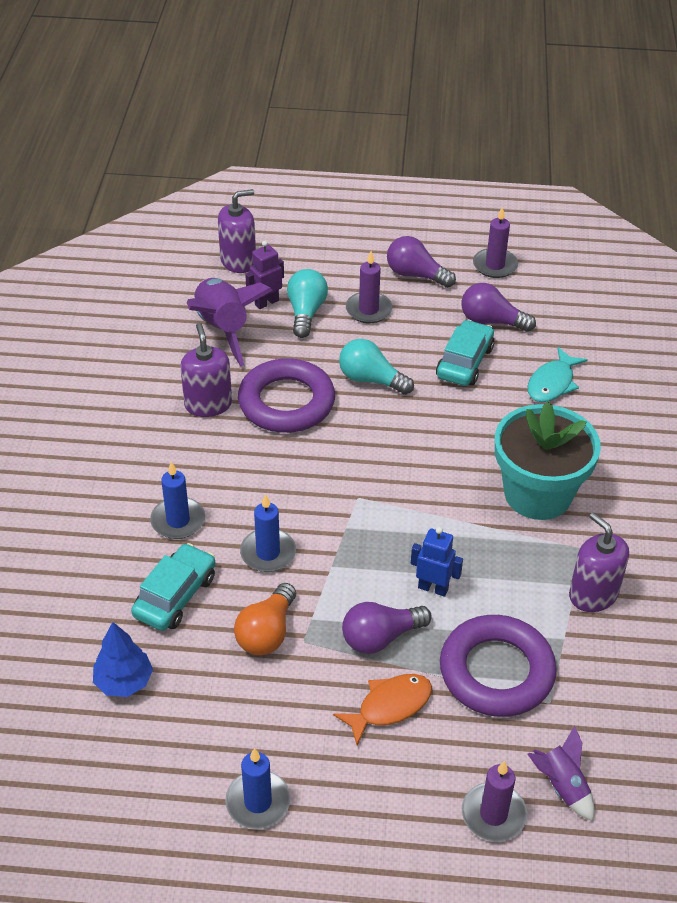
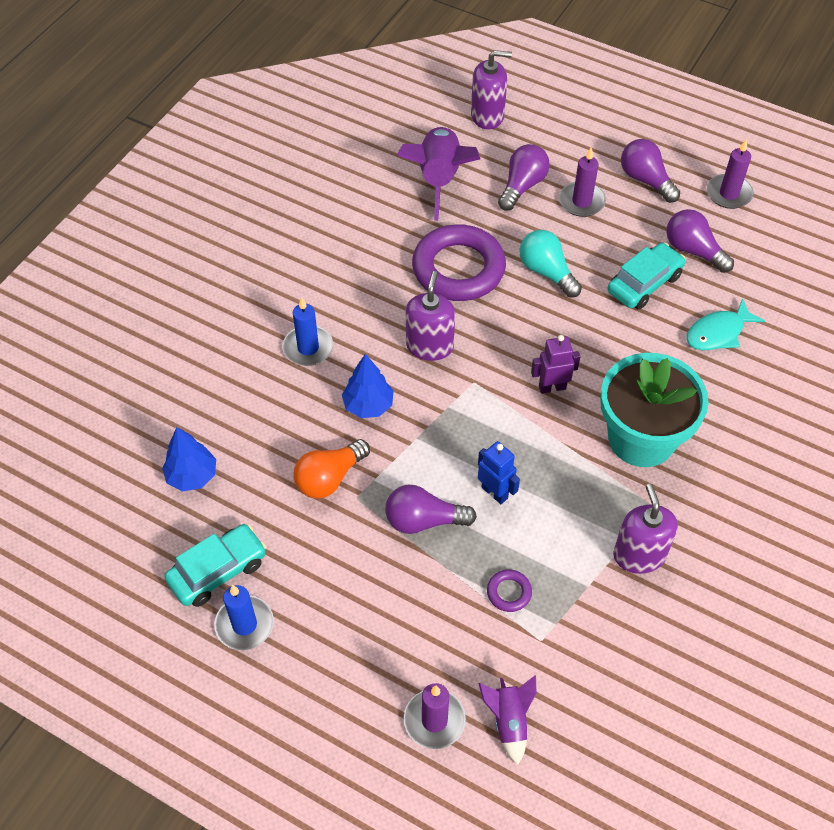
camera: 25 degrees right, 10 degrees up
turquoise car [131,543,216,631] -> turquoise car moved to [164,524,266,607]
purple soap dispenser [180,323,232,417] -> purple soap dispenser moved to [406,271,455,361]
blue candle [240,494,296,572] -> blue tree [342,354,394,418]
purple robot [245,241,284,309] -> purple robot moved to [531,335,580,394]
turquoise light bulb [287,269,328,338] -> purple light bulb [498,144,550,211]
orange fish [333,674,432,745] -> none
purple ring [440,615,557,717] -> purple ring [487,570,532,612], size x0.41

